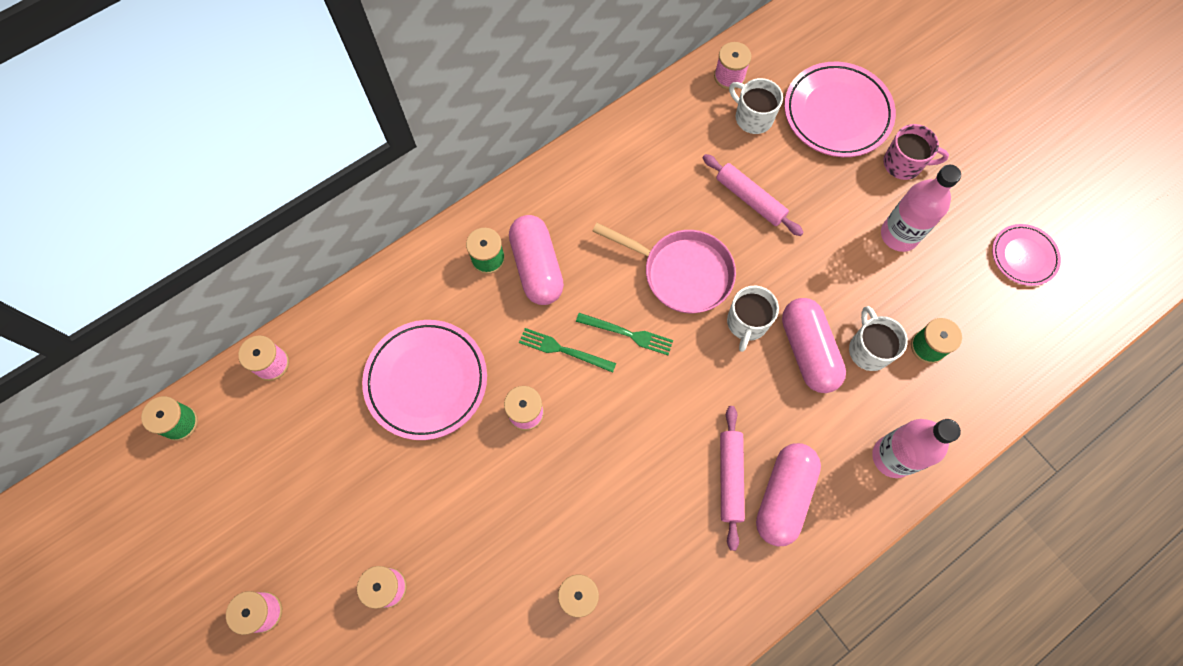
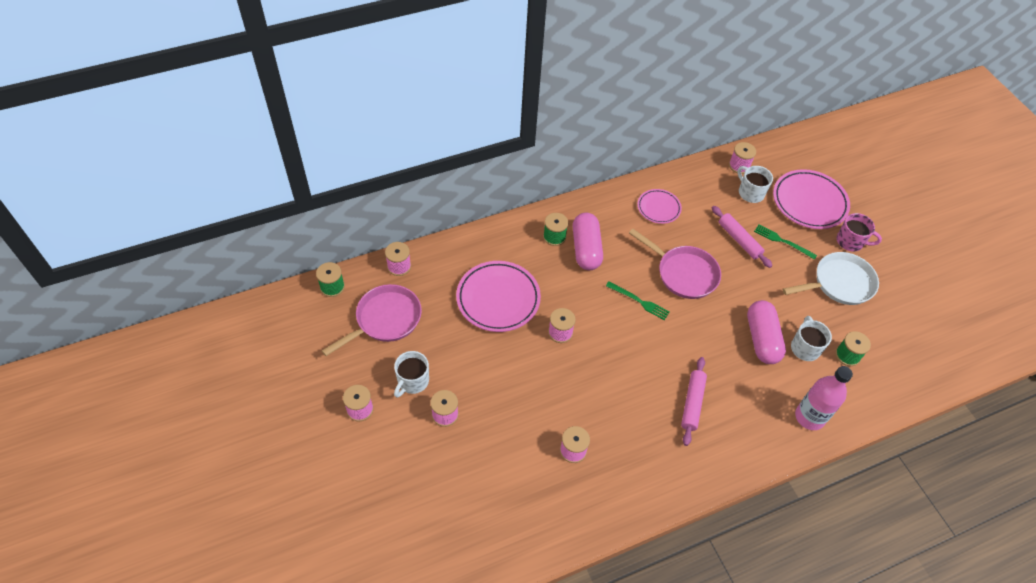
camera: 10 degrees right, 15 degrees down
green fork [519,328,616,373] -> green fork moved to [754,225,817,260]
white mug [727,286,779,352] -> white mug moved to [394,351,429,398]
pink capsule [756,443,821,547] -> none
pink bottle [881,165,961,252] -> white pan [782,252,879,305]
pink plate [992,224,1061,286] -> pink plate moved to [637,189,682,224]
none -> pink pan [322,284,422,356]

